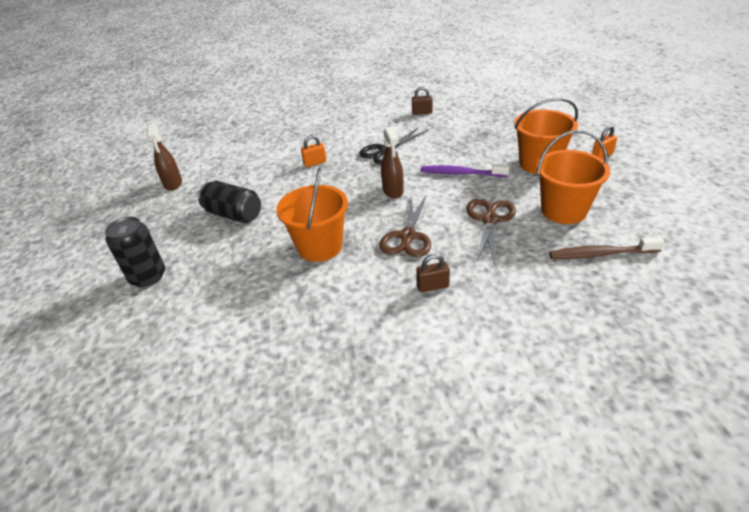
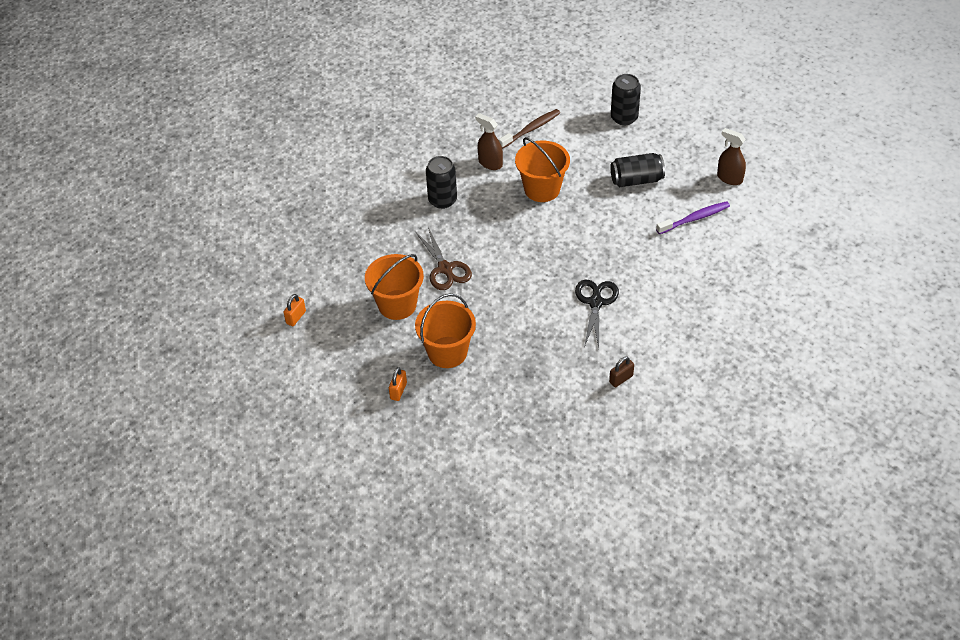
camera: 140 degrees right, 10 degrees up
orange padlock [301,135,326,167] -> orange padlock moved to [283,294,306,326]
brown scissors [379,196,431,257] -> none
brown spray bottle [381,127,404,198] -> brown spray bottle moved to [475,113,503,170]
brown padlock [416,254,450,293] -> black can [426,156,457,209]
purple toothbrush [421,164,509,177] -> purple toothbrush moved to [656,201,730,234]
brown toothbrush [549,237,665,259] -> brown toothbrush moved to [498,109,560,149]

